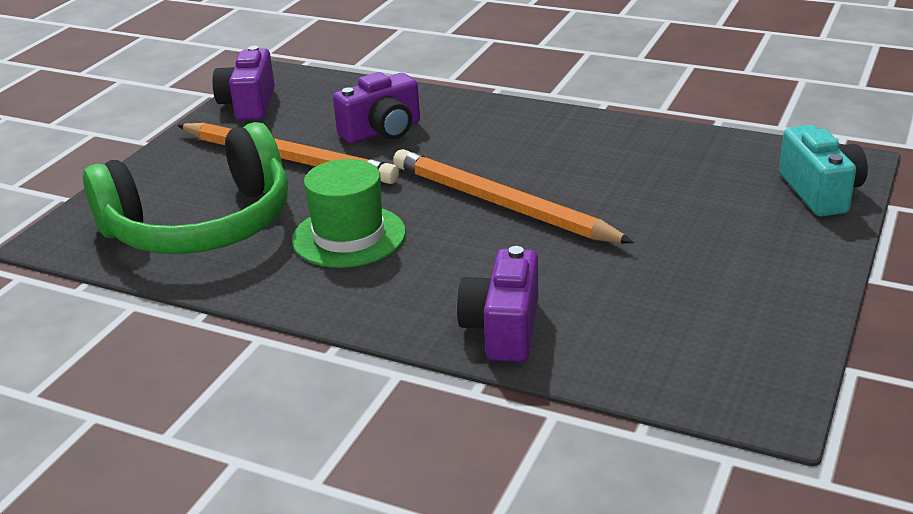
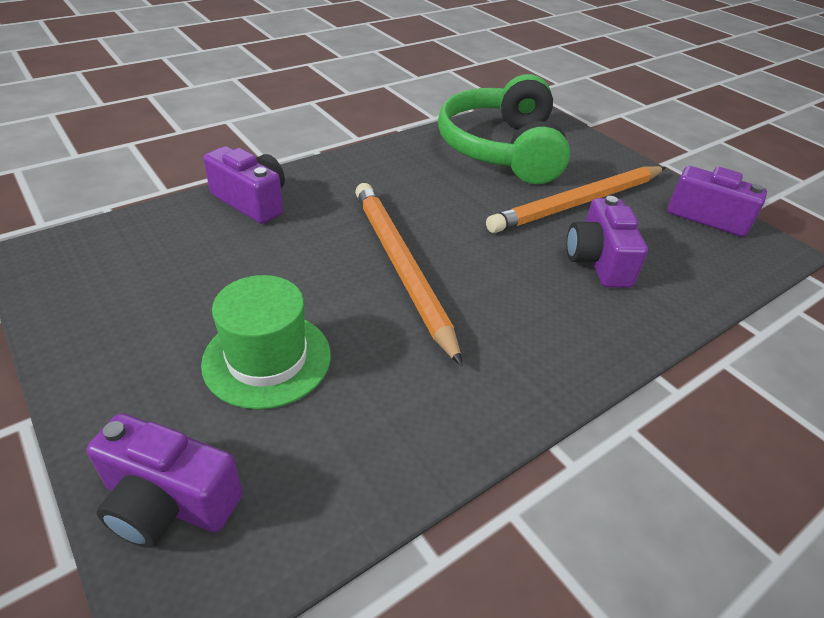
camera: 115 degrees right, 10 degrees up
green hat [292,159,406,268] -> green hat moved to [201,275,331,409]
orange pencil [393,149,634,243] -> orange pencil turned 90 degrees counterclockwise [355,183,463,366]
turquoise camera [779,125,868,217] -> purple camera [86,413,243,548]

